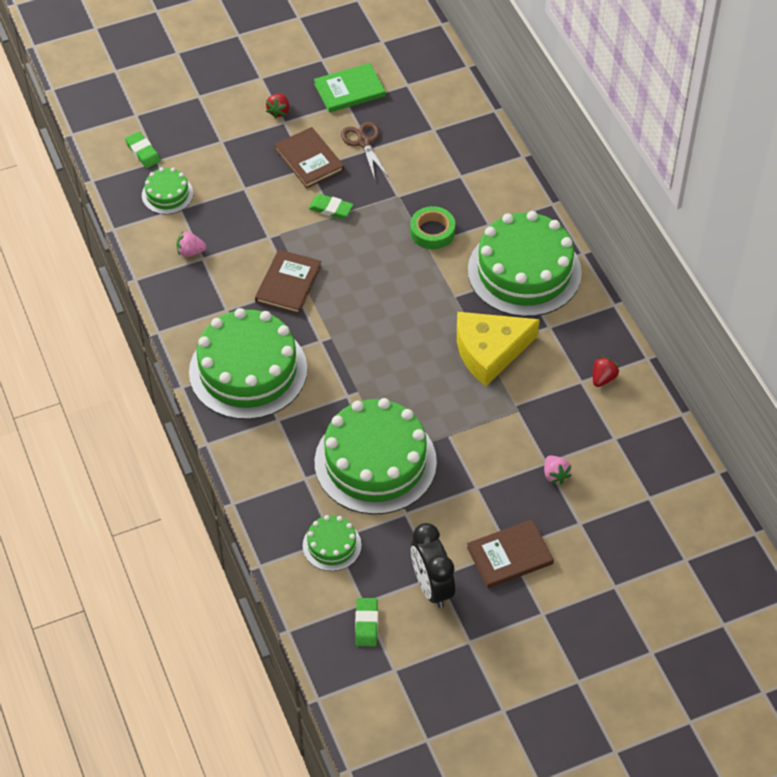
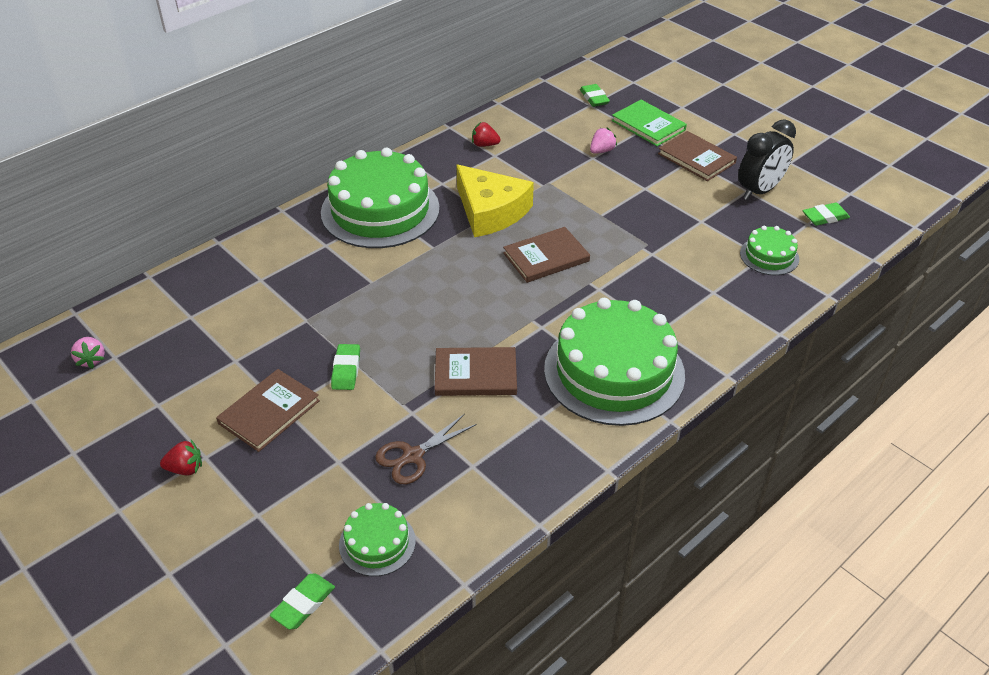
camera: 110 degrees left, 10 degrees down
pink strawberry [177,231,207,257] -> pink strawberry moved to [71,337,105,369]
green book [314,63,386,113] -> green book moved to [612,100,687,146]
green cake [315,398,437,515] -> none
brown scissors [341,122,388,180] -> brown scissors moved to [375,414,477,484]
green tape [410,206,455,249] -> none
none -> brown book [503,227,590,283]
none -> green eraser [580,84,610,107]

